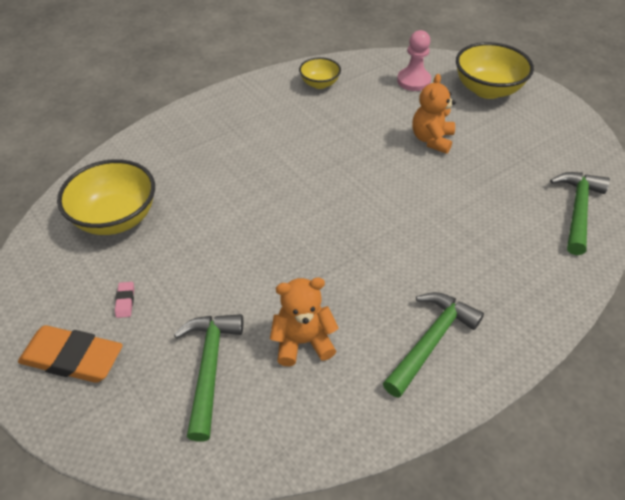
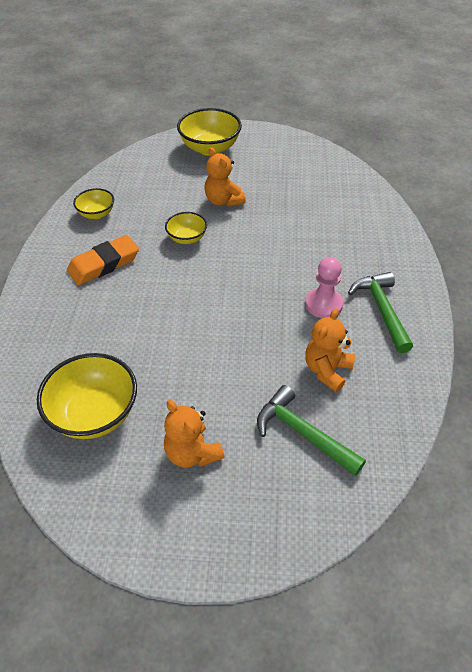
camera: 50 degrees left, 0 degrees up
orange eraser [18,325,123,383] -> orange eraser moved to [67,235,139,285]
pink eraser [115,282,134,318] -> orange teddy bear [164,400,225,468]
pink pawn [397,30,431,91] -> pink pawn moved to [305,257,343,318]
green hammer [550,172,610,255] -> none
none -> yellow bowl [165,212,207,244]

